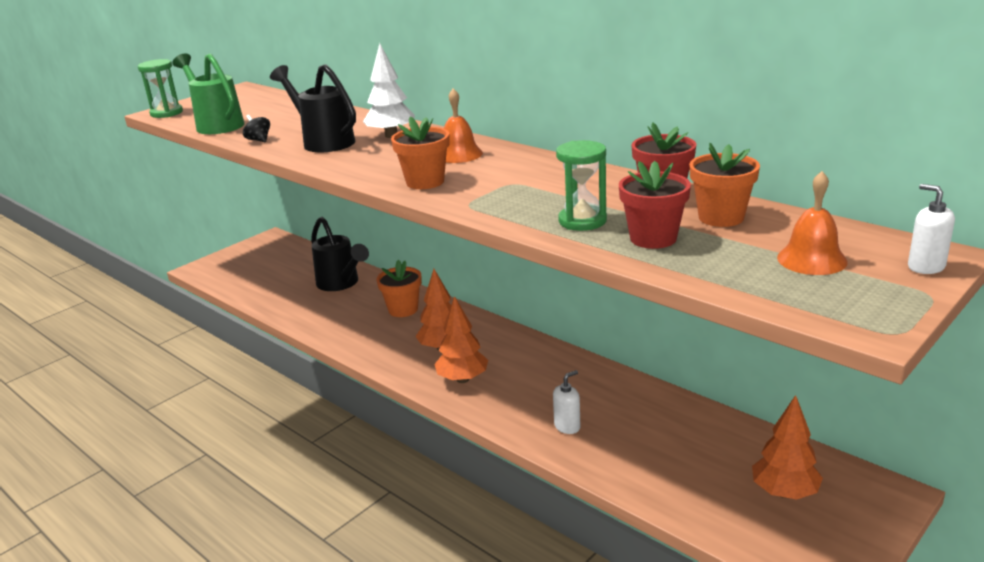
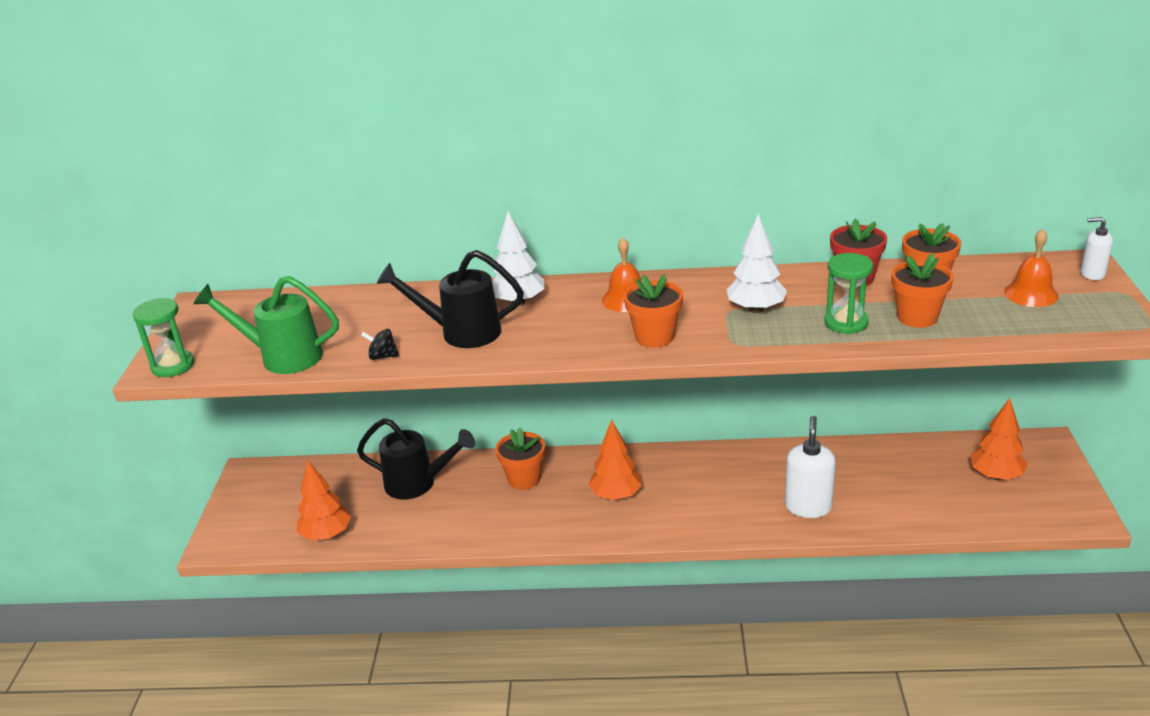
camera: 40 degrees left, 5 degrees up
orange tree [434,296,488,383] -> orange tree moved to [297,460,351,540]
white soap dispenser [553,370,581,434] -> white soap dispenser [785,416,836,518], size x1.71
red flower pot [619,161,691,249] -> orange flower pot [891,253,954,328]
none -> white tree [726,214,787,313]

